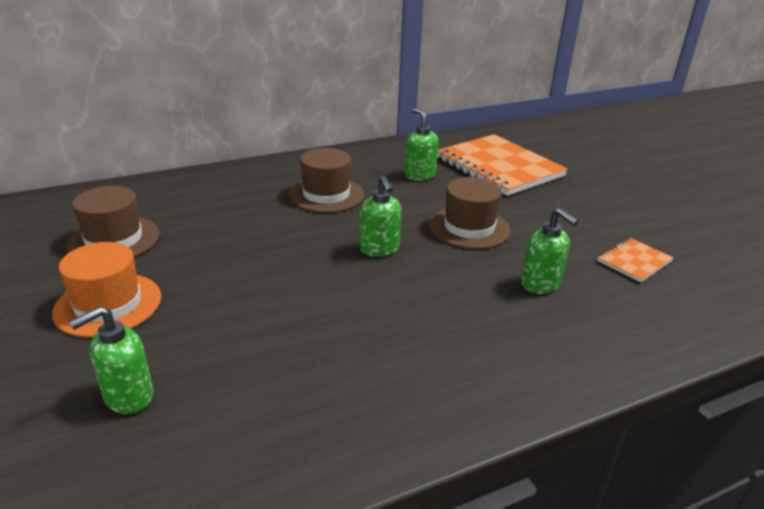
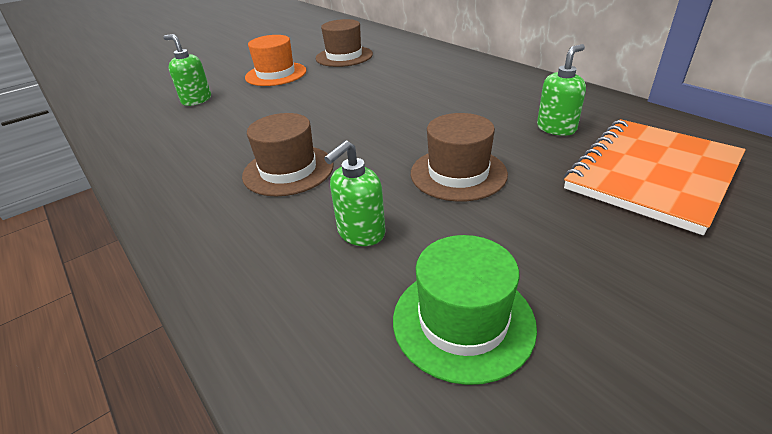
camera: 80 degrees right, 5 degrees up
brown hat [289,148,364,213] -> brown hat moved to [242,113,334,196]
green soap dispenser [359,176,402,257] -> none
orange notebook [597,238,673,283] -> green hat [393,235,537,385]

